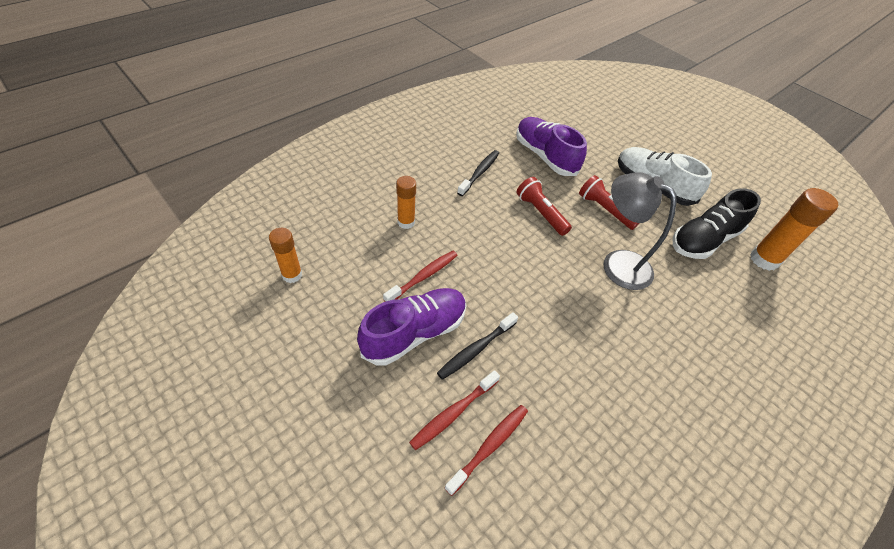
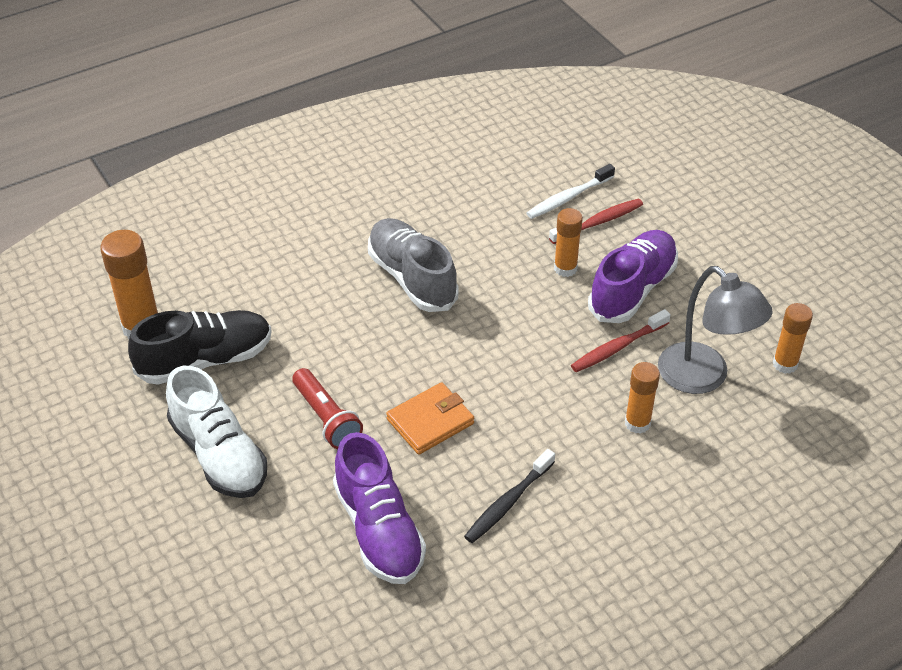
camera: 165 degrees left, 5 degrees down
purple shoe [357,288,467,366] -> purple shoe turned 150 degrees clockwise [588,230,678,323]
black toothbrush [437,312,518,380] -> orange glue stick [554,208,583,277]
red toothbrush [444,405,528,496] -> white toothbrush [526,164,615,219]
red flashlight [516,177,572,236] -> orange wallet [386,382,474,455]
grey lamp [603,173,676,290] -> grey lamp moved to [658,266,773,394]
none -> grey shoe [368,218,459,312]

